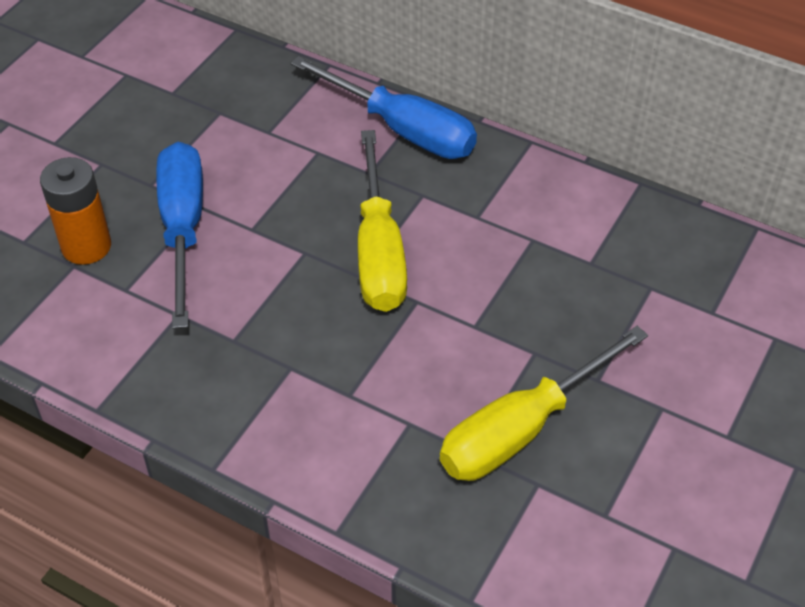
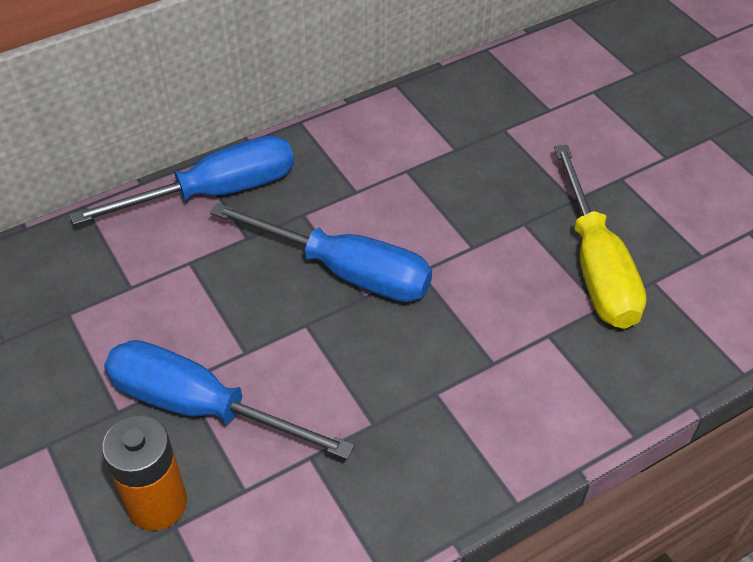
camera: 60 degrees left, 0 degrees up
yellow screwdriver [358,130,407,312] -> blue screwdriver [210,203,432,302]

